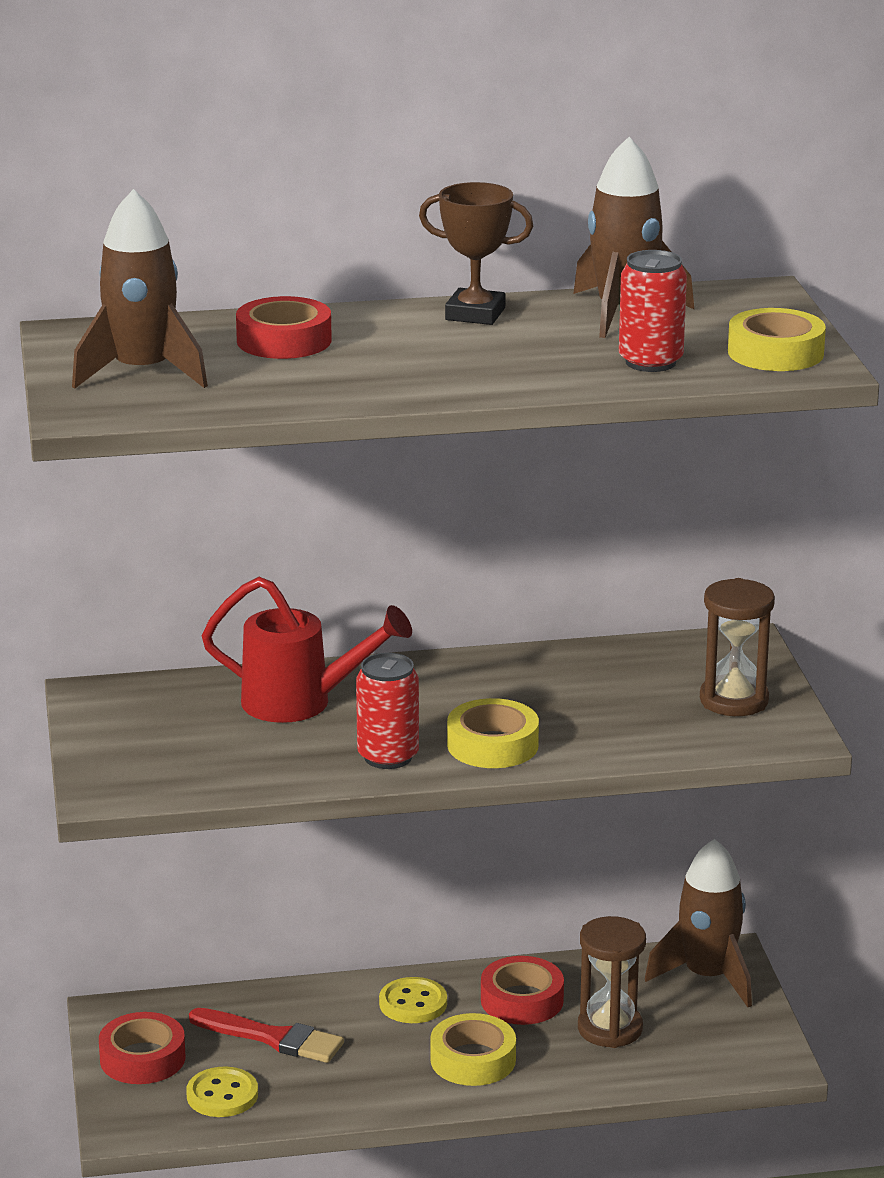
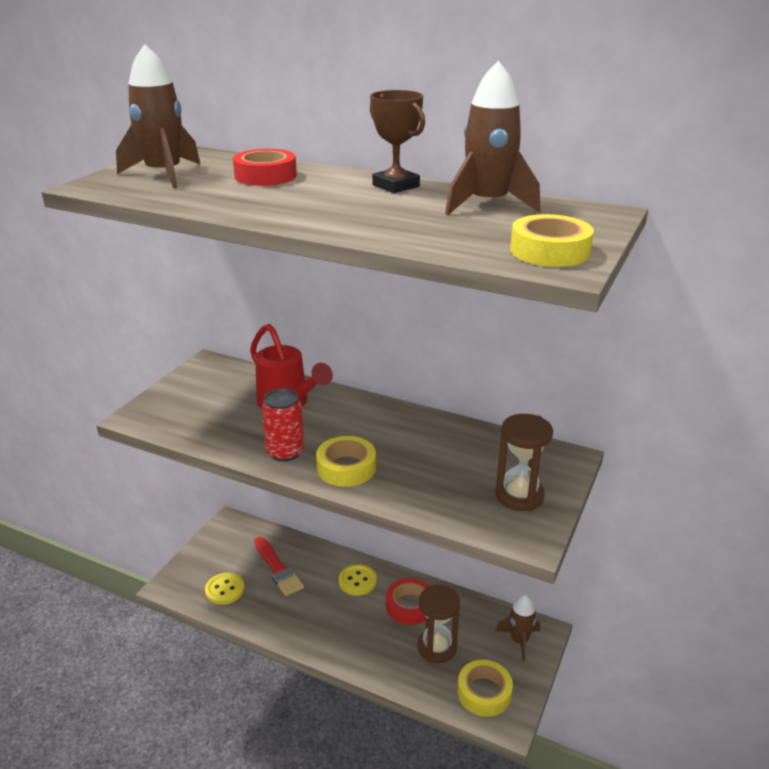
camera: 35 degrees right, 5 degrees up
red tape [99,1012,186,1084] -> none
yellow tape [430,1013,516,1086] -> yellow tape moved to [457,660,513,717]
red can [619,250,687,372] -> none
brown rocket [645,839,752,1007] -> brown rocket [495,595,540,662], size x0.65

